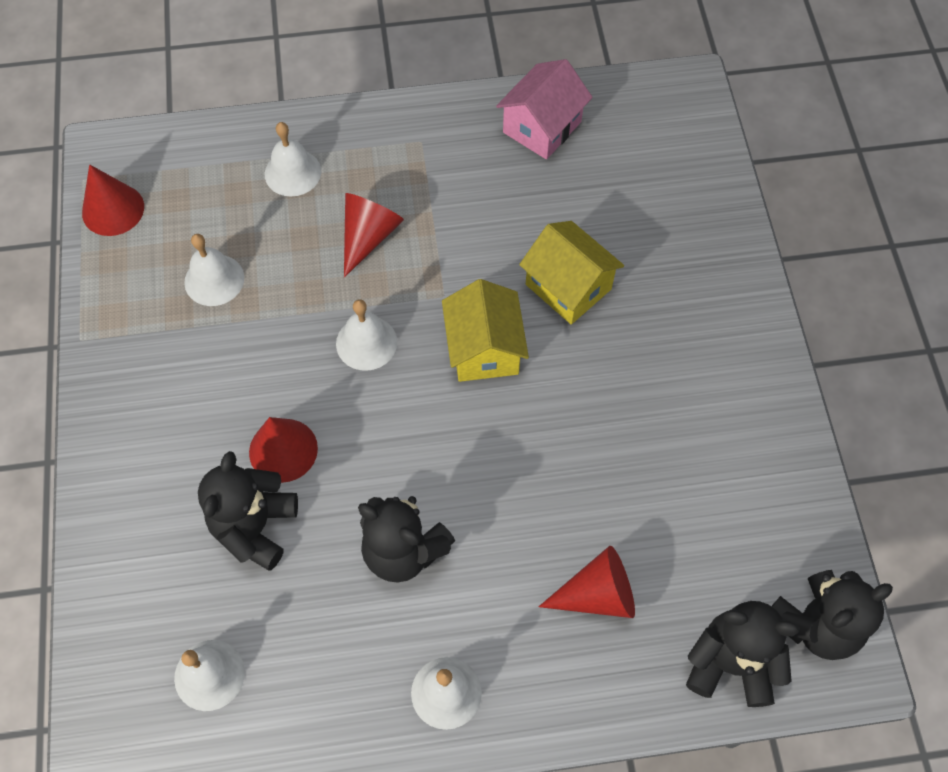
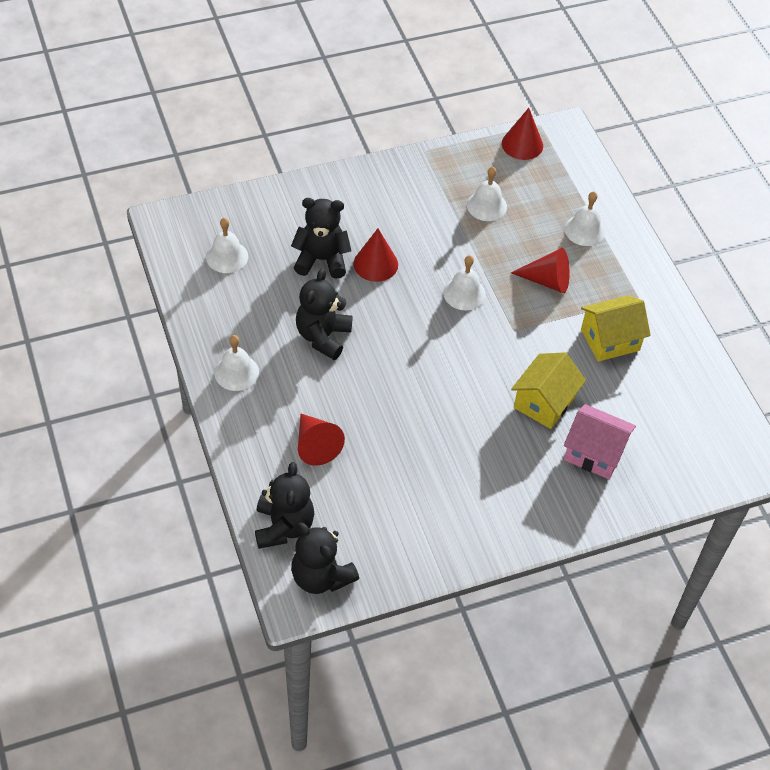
camera: 75 degrees right, 10 degrees down
yellow house [442,279,529,382] -> yellow house moved to [581,295,651,362]
pink house [496,59,593,160] -> pink house moved to [564,404,636,479]

